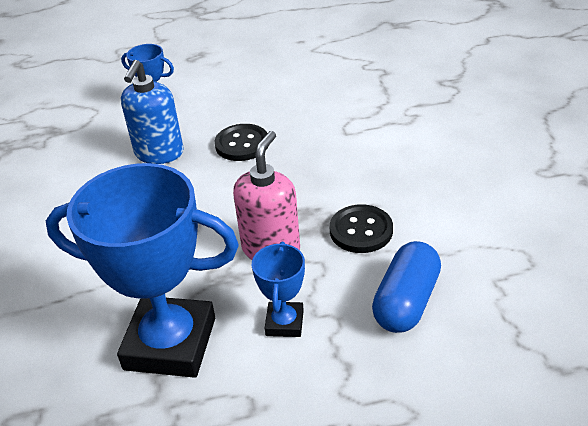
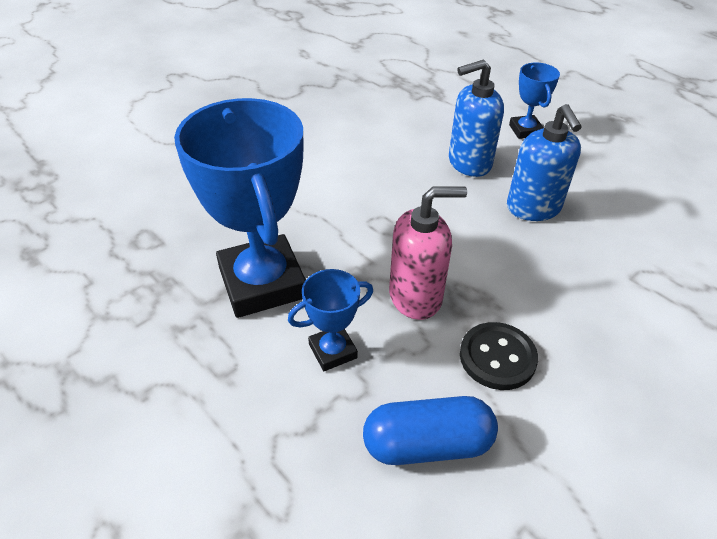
camera: 55 degrees right, 5 degrees up
black button [215,124,268,161] -> blue soap dispenser [507,104,582,221]

